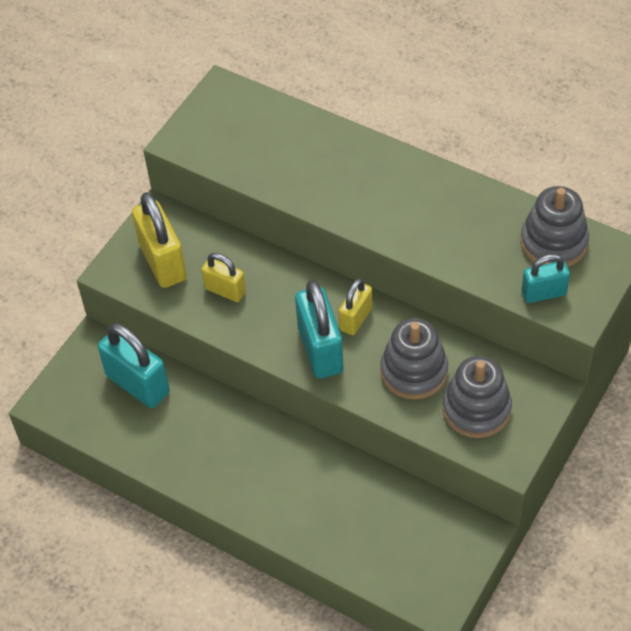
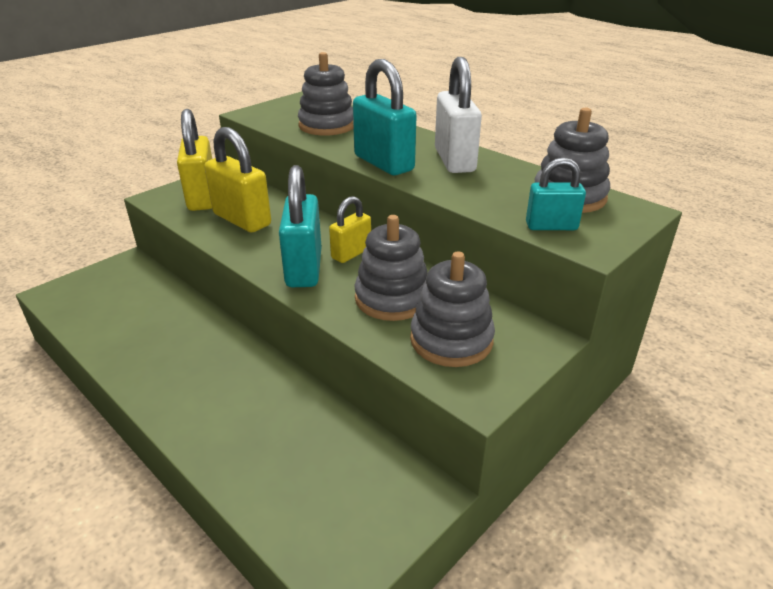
camera: 10 degrees right, 20 degrees down
turquoise padlock [98,323,170,408] -> turquoise padlock moved to [353,59,417,175]
yellow padlock [201,253,246,302] -> yellow padlock [204,127,271,232], size x1.67
none -> grey stacking toy [298,52,353,136]
none -> white padlock [435,57,482,173]

